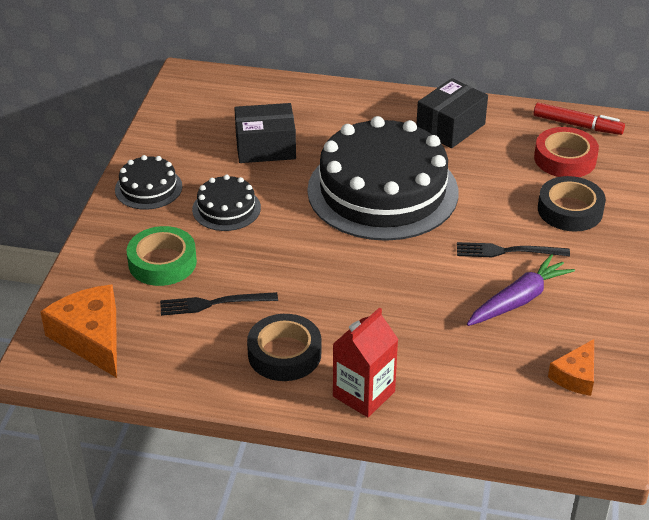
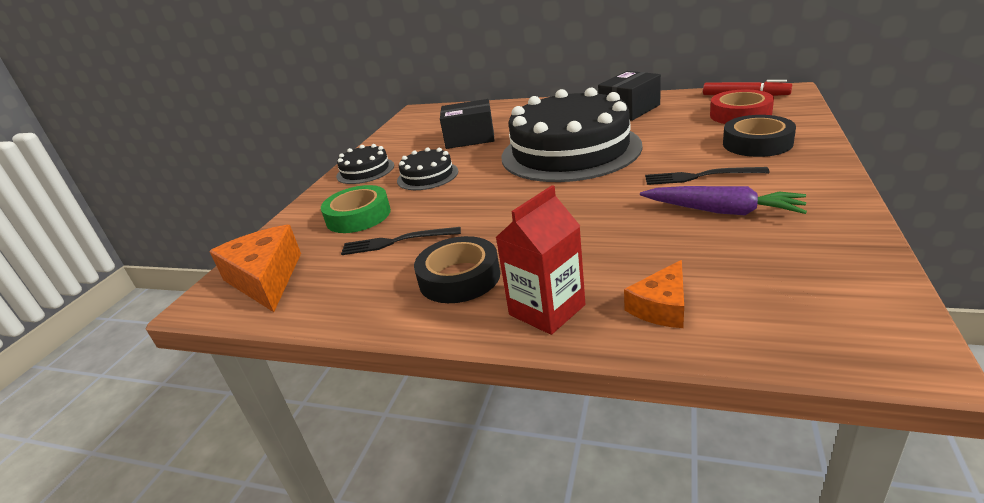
camera: 10 degrees right, 10 degrees down
purple carrot [467,254,575,326] -> purple carrot turned 60 degrees clockwise [640,186,807,215]
orange cheese [548,339,594,396] -> orange cheese moved to [624,260,684,328]

